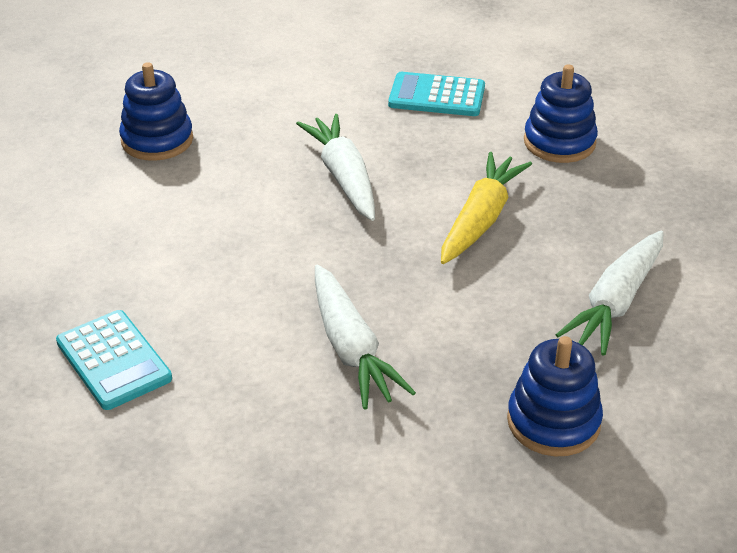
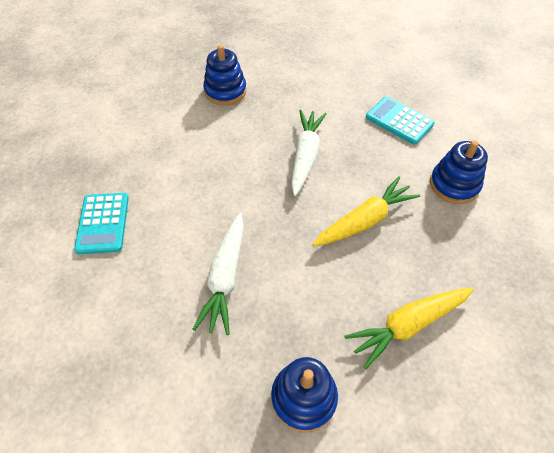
camera: 30 degrees right, 15 degrees up
white carrot [555,231,663,356] -> yellow carrot [345,288,473,369]

